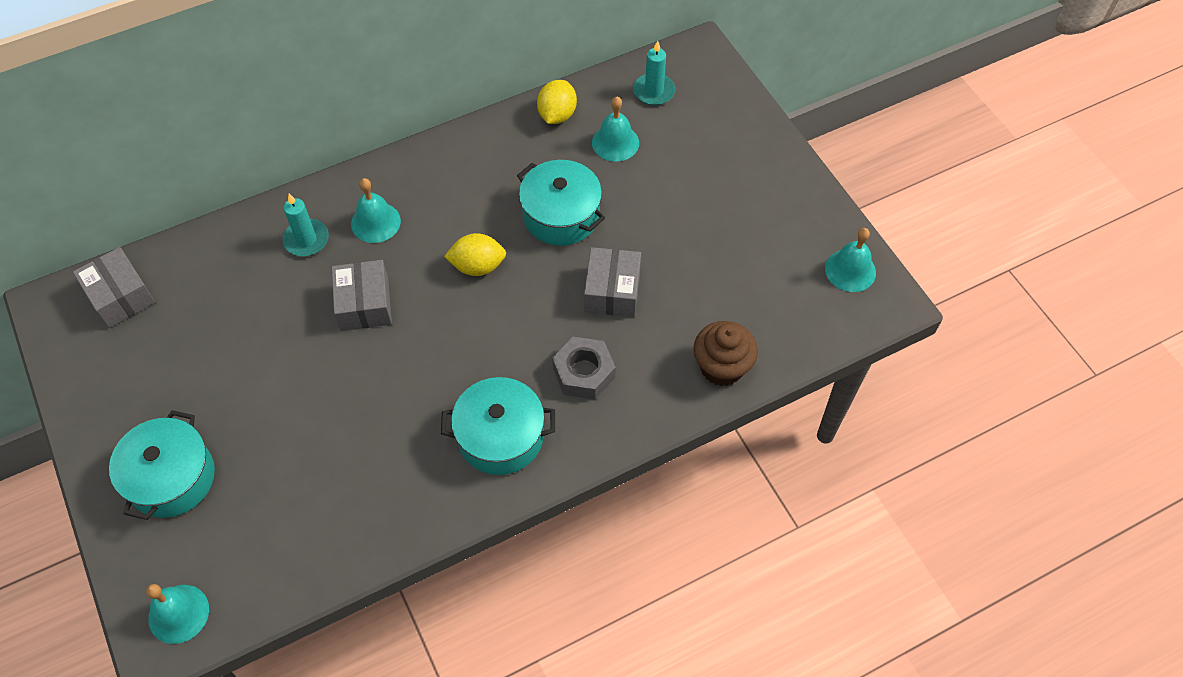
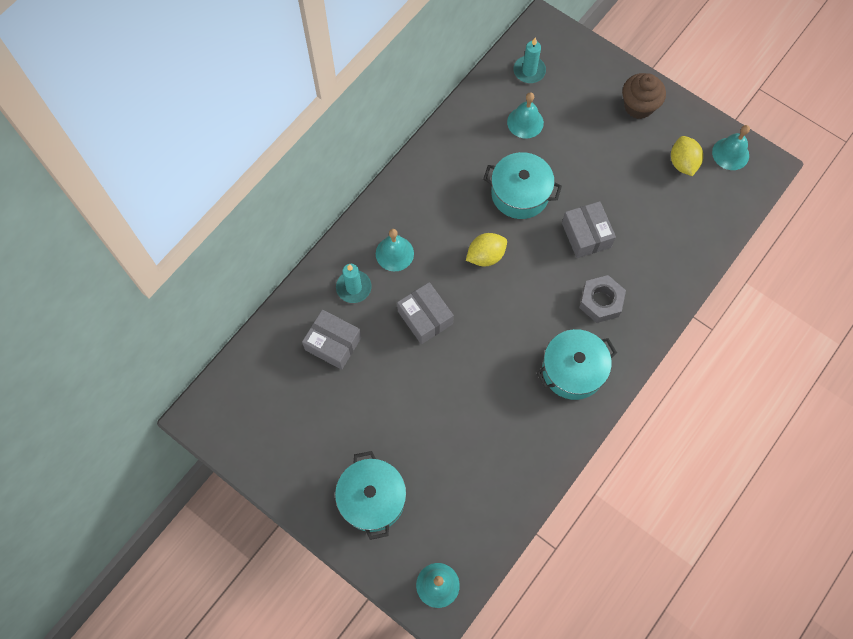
camera: 25 degrees left, 10 degrees up
grey box [73,247,155,328] -> grey box moved to [302,309,361,370]
yellow lemon [537,80,577,124] -> yellow lemon moved to [671,136,703,176]
brown cupcake [694,321,758,386] -> brown cupcake moved to [622,73,666,119]

